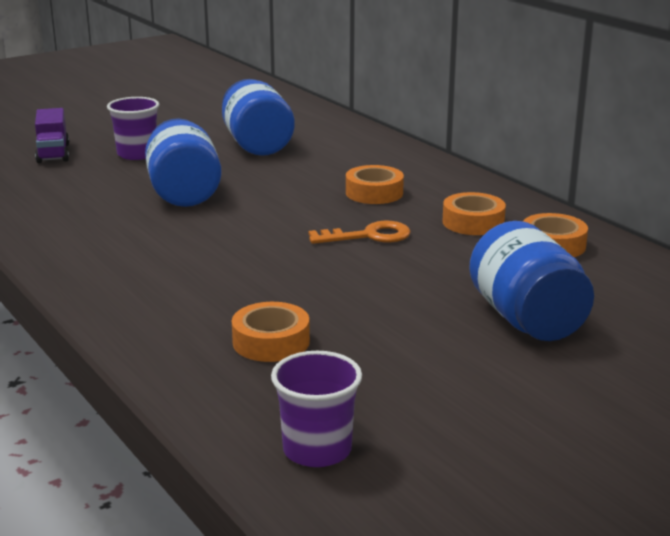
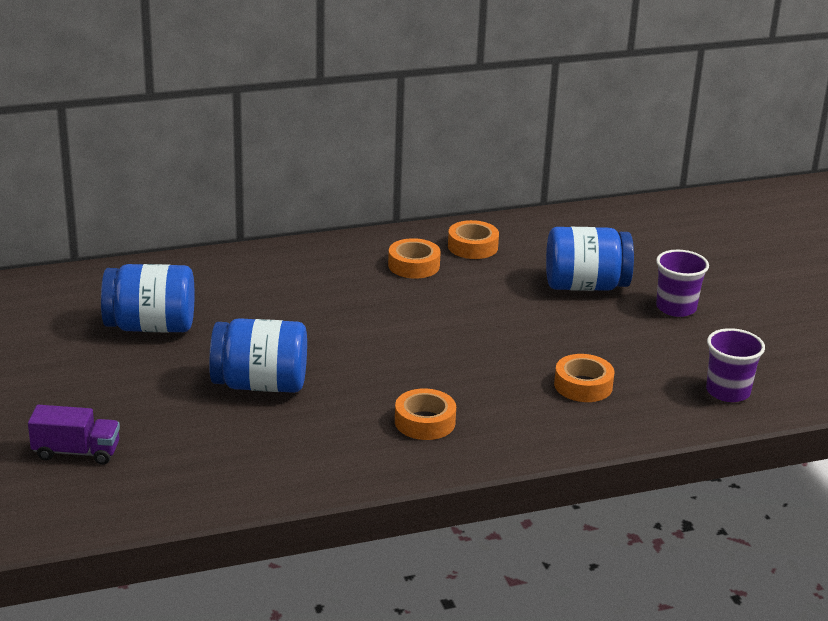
camera: 75 degrees left, 5 degrees up
purple cup [107,97,159,160] -> purple cup moved to [656,250,709,317]
orange key [309,221,411,244] -> none
orange tape [346,165,404,204] -> orange tape moved to [395,389,456,440]

